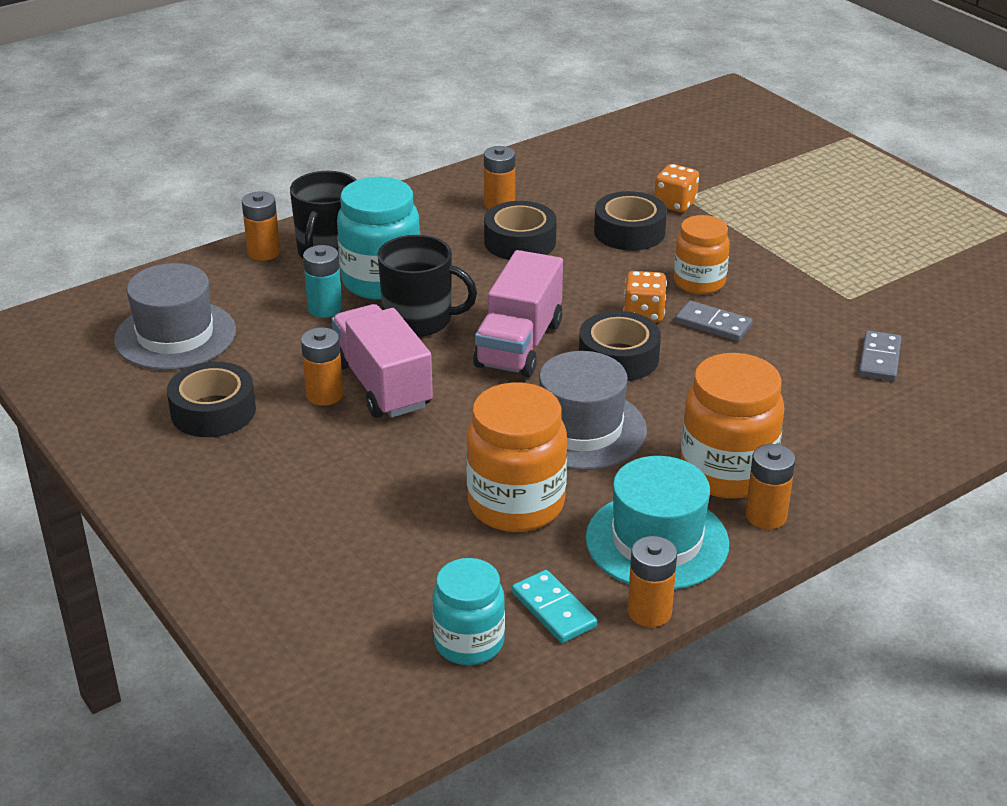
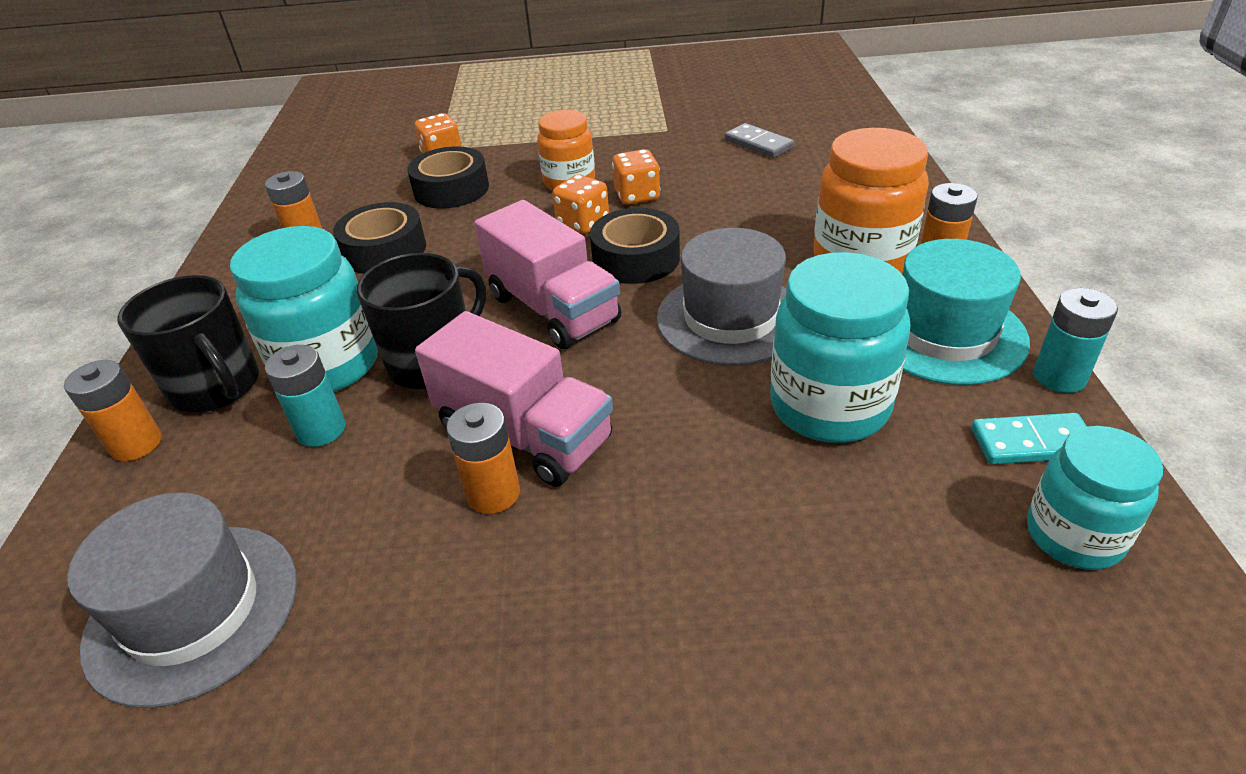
camera: 55 degrees left, 5 degrees up
black tape [167,362,256,437] -> none
pink truck [332,304,433,418] -> pink truck turned 150 degrees counterclockwise [415,311,613,487]
orange jar [466,382,567,532] -> turquoise jar [770,252,910,443]
orange battery [628,536,677,627] -> turquoise battery [1033,288,1118,393]
grey domino [675,301,753,341] -> orange dice [612,149,660,205]

